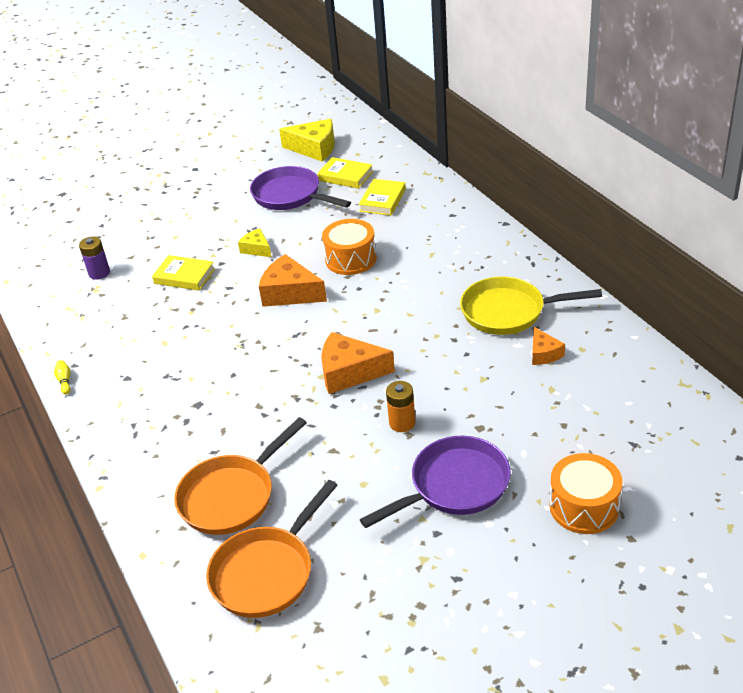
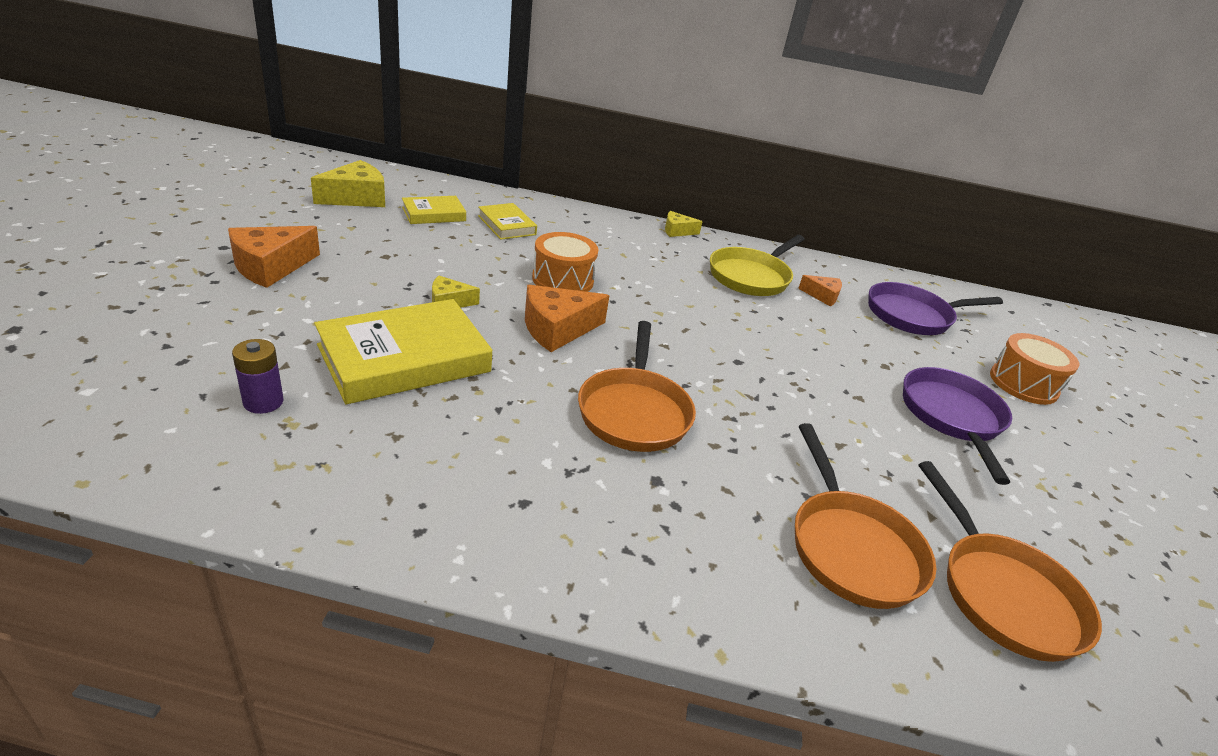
camera: 60 degrees left, 5 degrees down
yellow bowling pin [54,360,71,395] -> none
yellow book [152,255,215,291] -> yellow book [314,299,492,404], size x1.89
purple pan [250,166,351,210] -> purple pan moved to [868,282,1003,335]
orange cheese [321,332,395,394] -> orange cheese moved to [228,226,320,288]
orange battery [386,381,416,432] -> none
none -> orange pan [578,321,696,452]
none -> yellow cheese [665,211,703,237]

